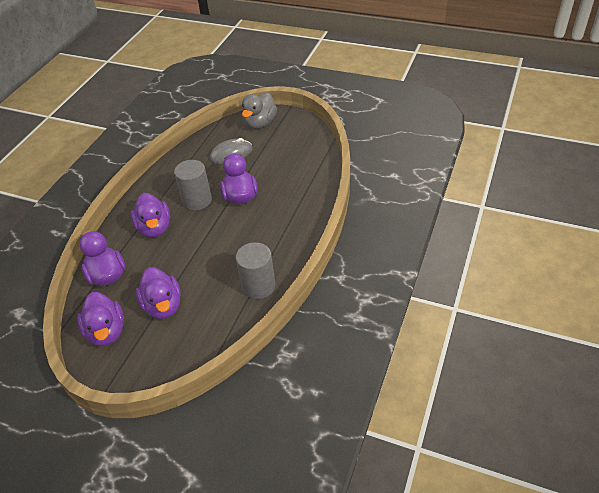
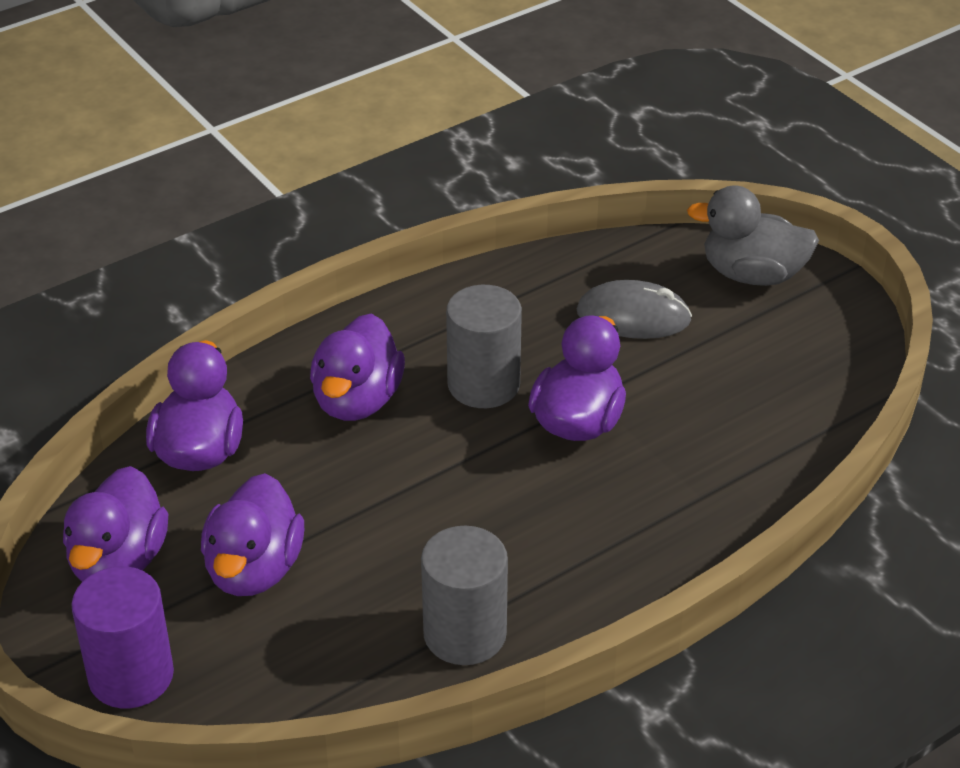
camera: 30 degrees right, 5 degrees down
grey duck [242,92,277,129] -> grey duck turned 45 degrees clockwise [687,185,819,286]
none -> purple cylinder [71,566,174,708]

